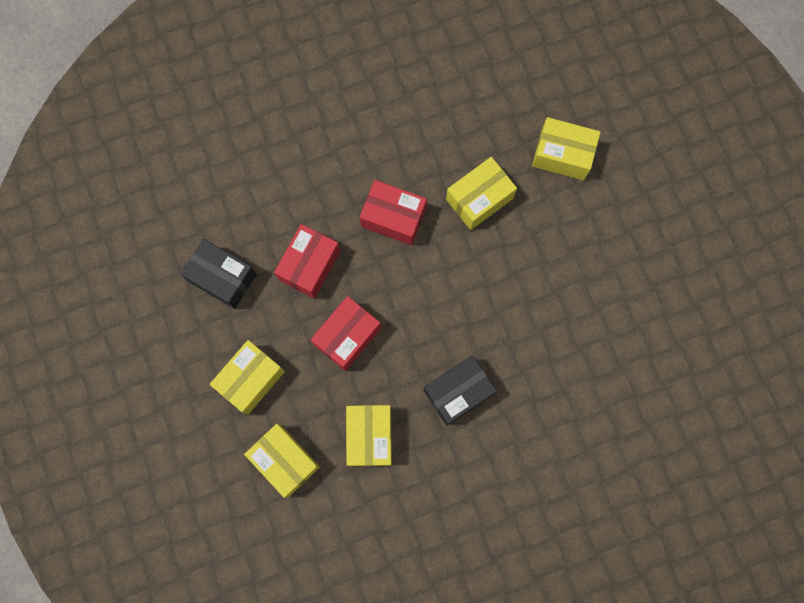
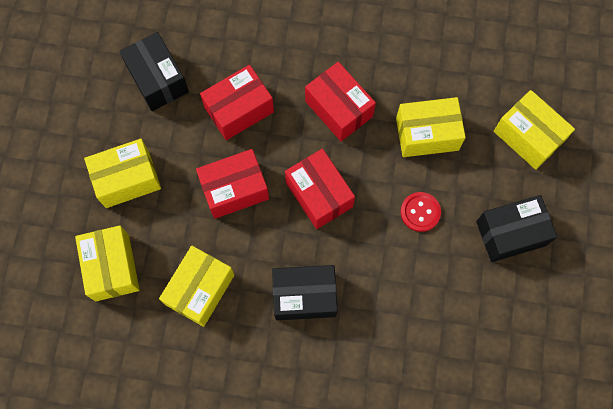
camera: 30 degrees right, 5 degrees down
none -> red box [285,149,355,229]
none -> red button [401,192,441,232]
none -> black box [476,195,557,262]

